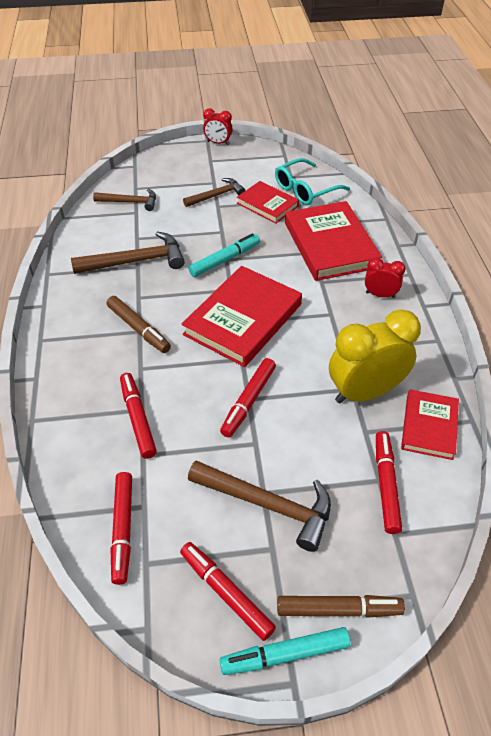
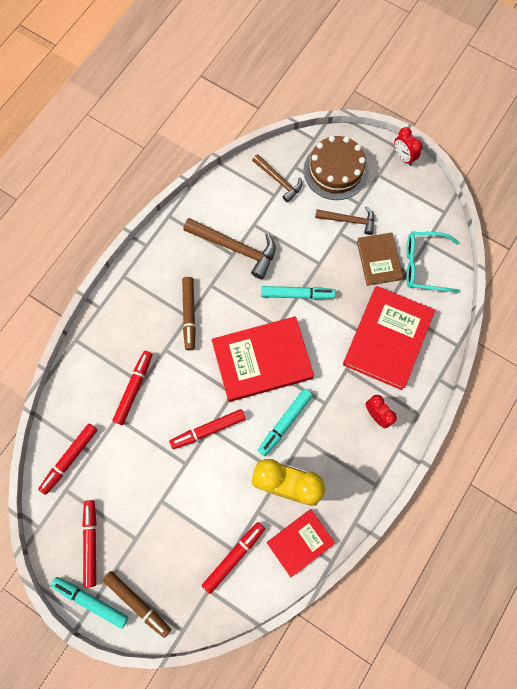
camera: 40 degrees right, 25 degrees up
brown hammer [188,460,331,552] -> none
red book [237,181,299,224] -> brown book [357,233,403,286]
none -> turquoise marker [258,389,313,456]
none -> brown cake [304,136,369,200]

